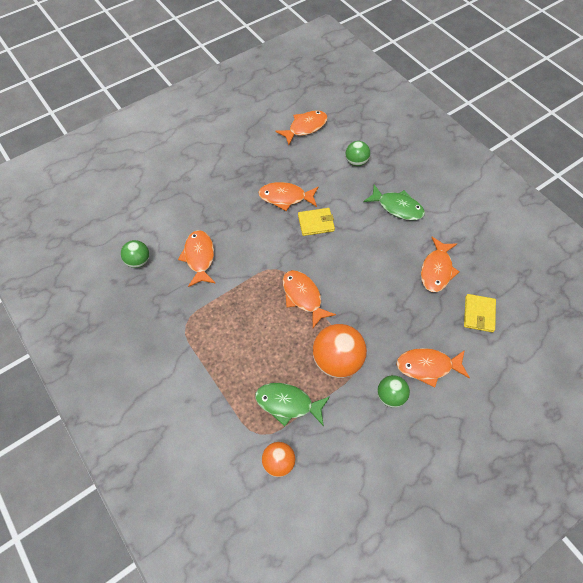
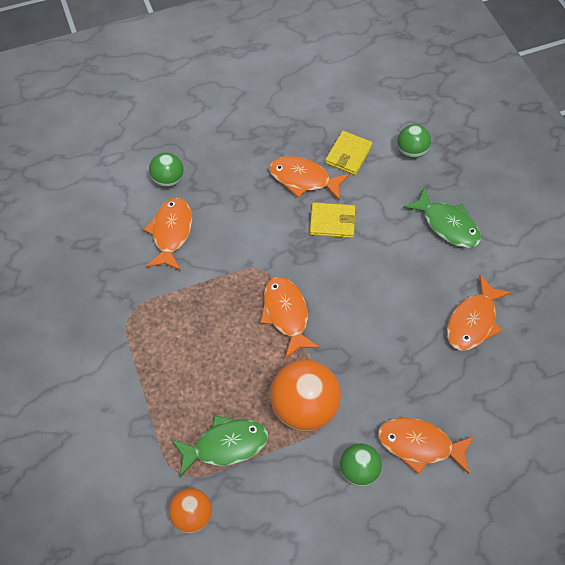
camera: 15 degrees right, 0 degrees up
green ball [121,240,149,268] -> green ball moved to [149,153,184,187]
green fish [255,383,330,427] -> green fish turned 135 degrees clockwise [171,415,268,477]
orange fish [275,110,328,145] -> none
yellow wallet [464,294,496,332] -> yellow wallet moved to [325,131,372,175]

